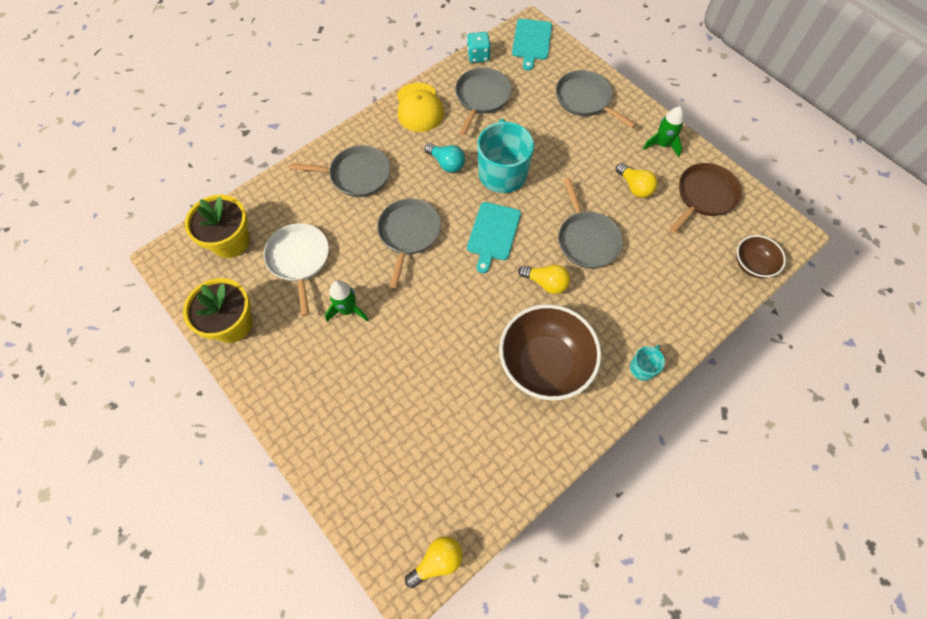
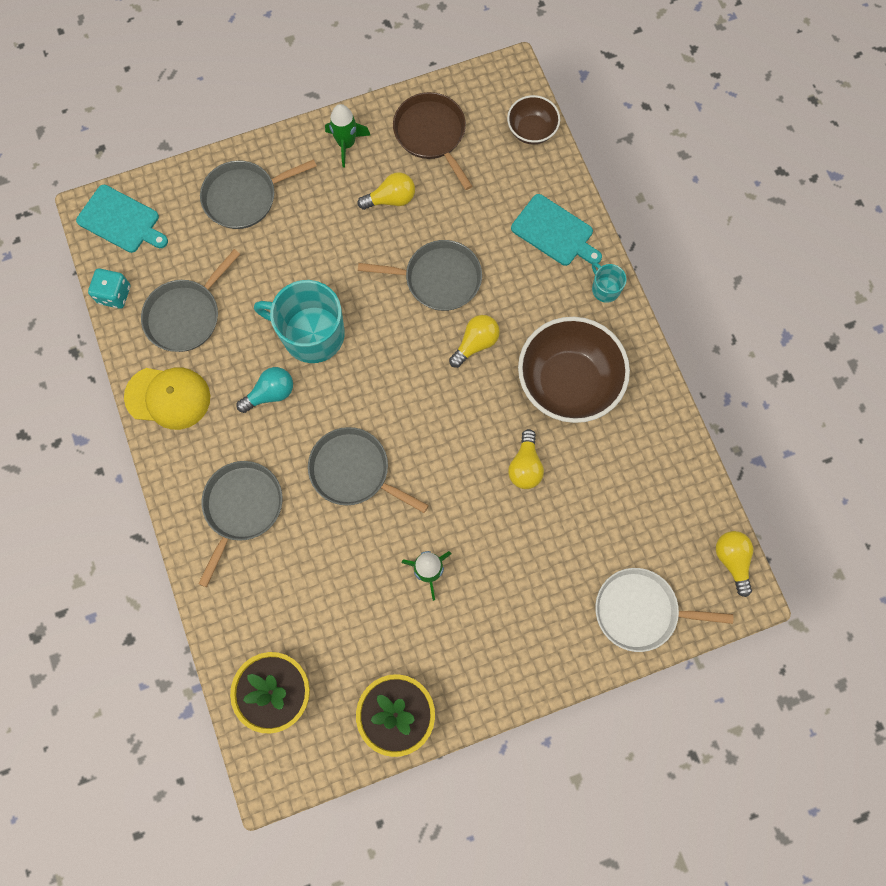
camera: 70 degrees left, 10 degrees up
white pan [264,223,329,316] -> white pan moved to [595,568,733,652]
grey pan [455,68,512,136] -> grey pan turned 90 degrees counterclockwise [141,249,240,352]
turquoise cutting board [467,202,521,273] -> turquoise cutting board moved to [511,194,602,266]
none -> yellow light bulb [508,429,544,489]

